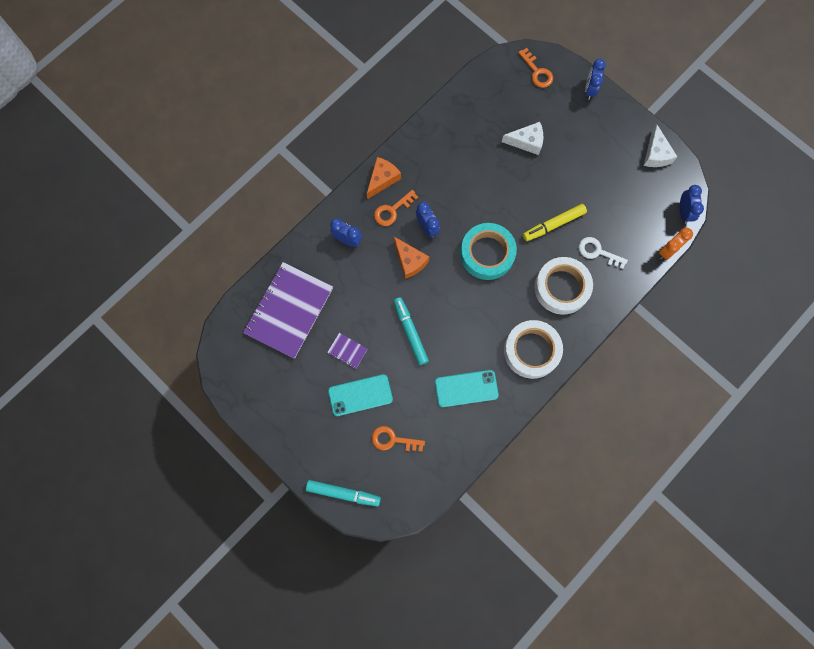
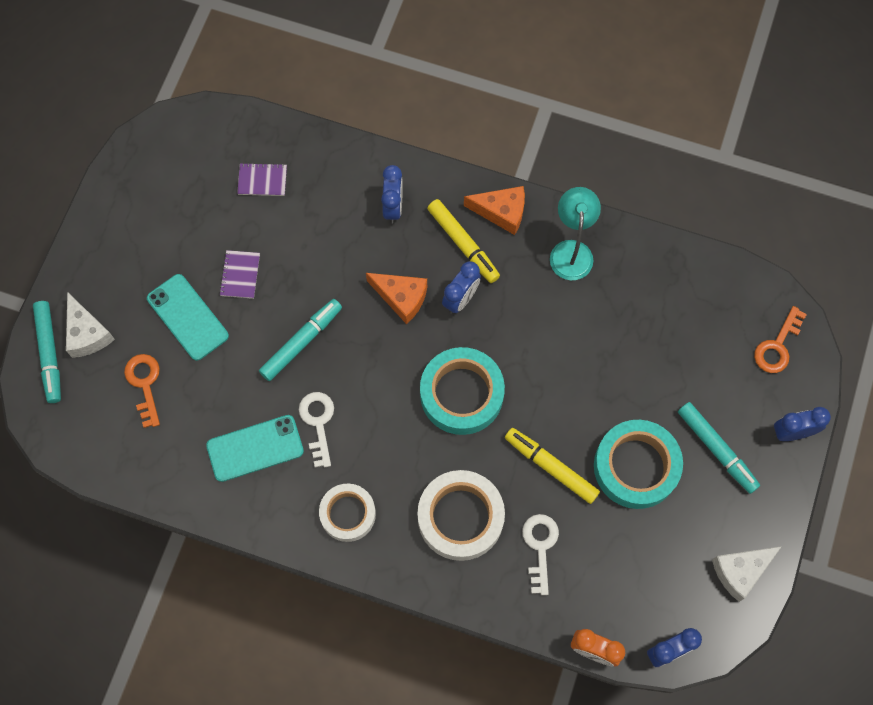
camera: 65 degrees right, 5 degrees down
purple notebook [243,262,333,359] -> purple notebook [237,163,287,196], size x0.40
orange key [374,190,418,226] -> yellow marker [427,199,500,283]
orange cheese [394,237,429,279] -> orange cheese turned 90 degrees counterclockwise [366,273,427,324]
turquoise phone [435,370,499,407] -> turquoise phone turned 75 degrees counterclockwise [206,415,304,482]
white cheese [502,122,543,155] -> white cheese moved to [66,292,115,358]
white tape [504,320,563,379] -> white tape [319,483,376,542], size x0.65
none -> white key [299,392,334,467]
none -> turquoise lamp [550,187,601,280]
none -> turquoise tape [594,420,683,509]
none -> turquoise marker [678,402,760,494]

